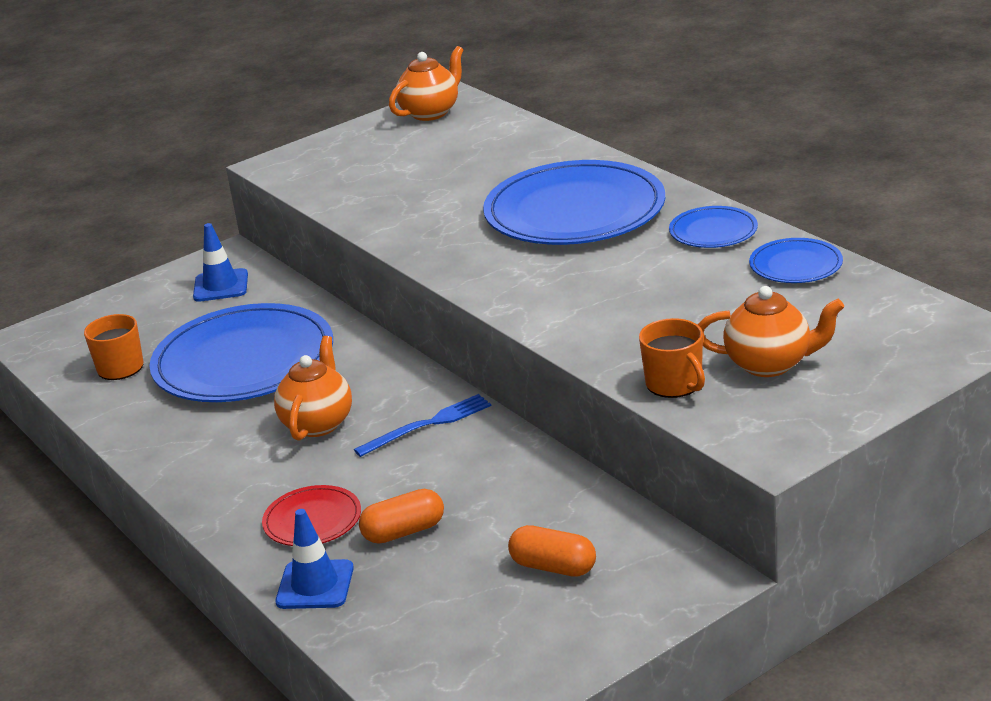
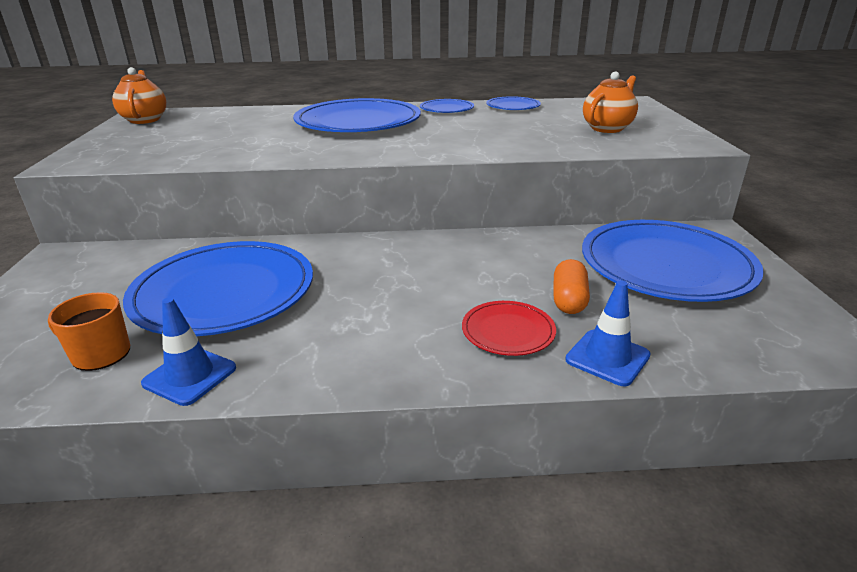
camera: 60 degrees left, 0 degrees up
blue traffic cone [193,223,248,302] -> blue traffic cone moved to [141,298,236,406]
orange teapot [274,336,352,441] -> none
blue fork [354,394,491,457] -> none
orange capsule [508,525,596,577] -> blue plate [582,220,764,302]
orange mug [639,318,705,398] -> none

